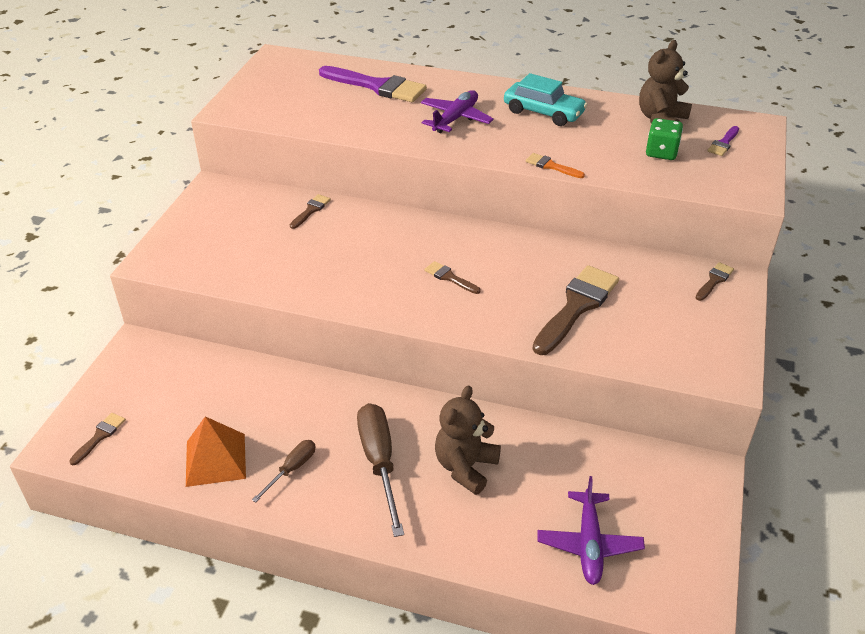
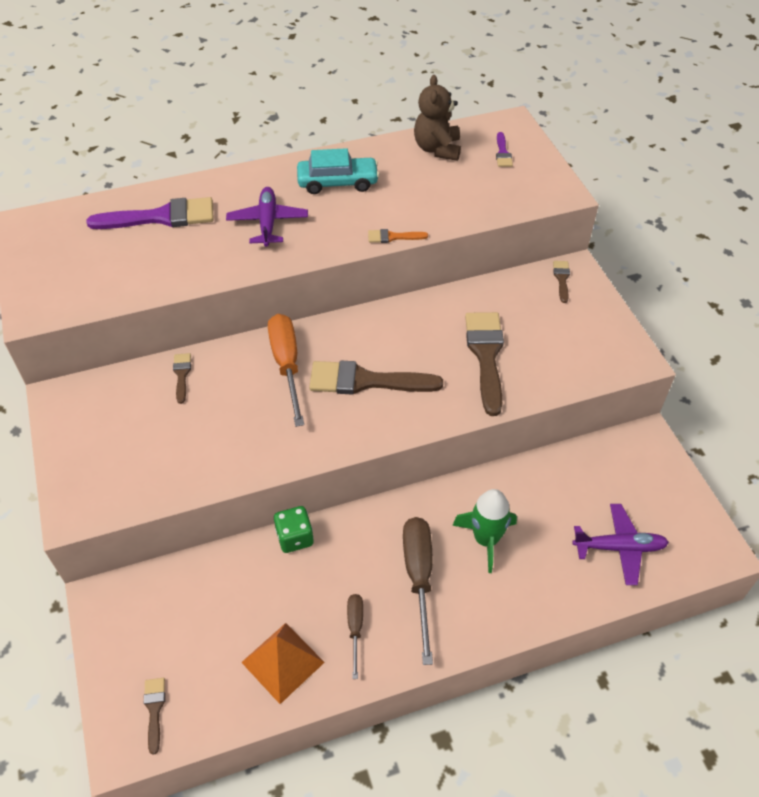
camera: 35 degrees left, 10 degrees up
brown screwdriver [357,403,404,537] -> brown screwdriver turned 45 degrees clockwise [403,517,433,665]
brown brush [424,261,481,294] -> brown brush [309,361,443,394], size x2.11
brown teddy bear [435,385,501,495] -> green rocket [452,489,517,573]
purple plane [538,476,645,585] -> purple plane turned 60 degrees counterclockwise [572,504,669,585]
green dice [646,118,683,160] -> green dice moved to [274,506,314,553]
none -> orange screwdriver [268,314,304,427]

